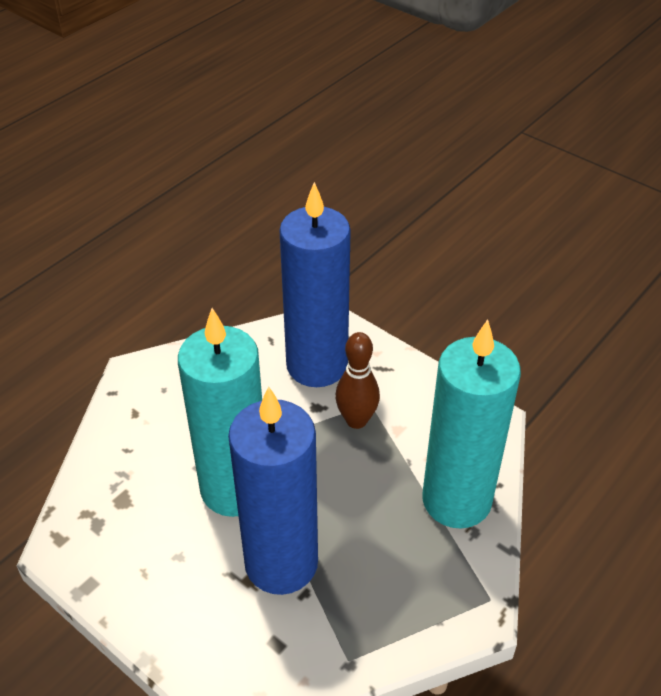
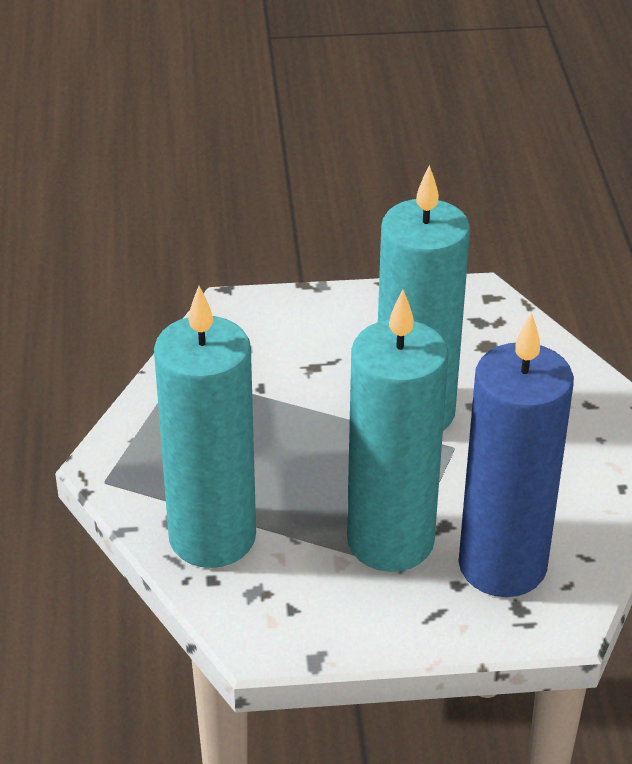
camera: 135 degrees right, 5 degrees down
blue candle [228,386,318,595] -> none
brown bowling pin [335,332,380,429] -> turquoise candle [347,290,449,572]

